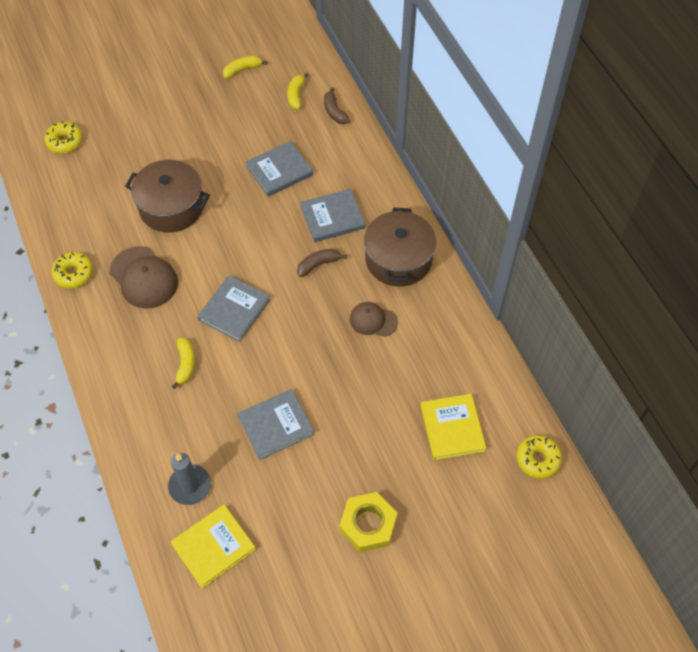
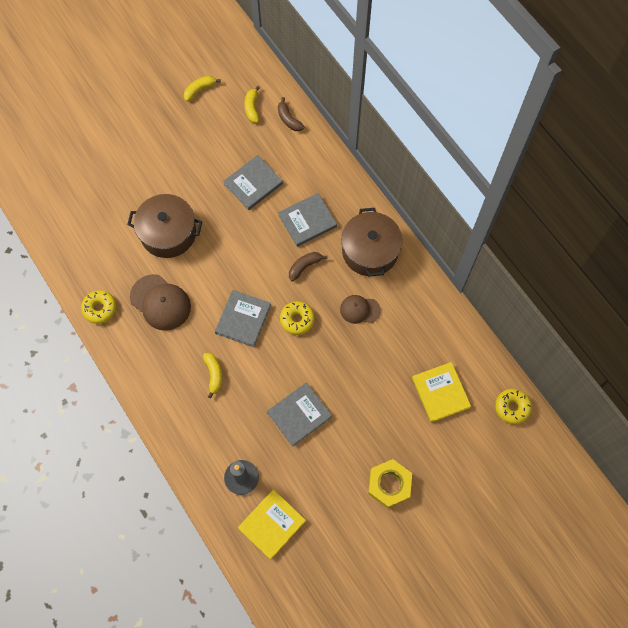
camera: 10 degrees left, 10 degrees up
yellow donut [44,121,83,154] -> yellow donut moved to [280,301,315,335]

